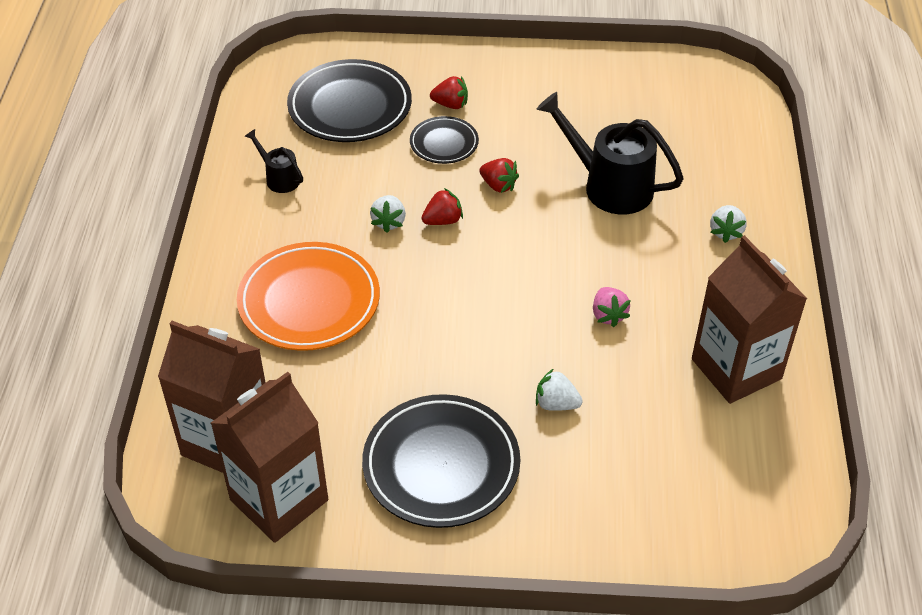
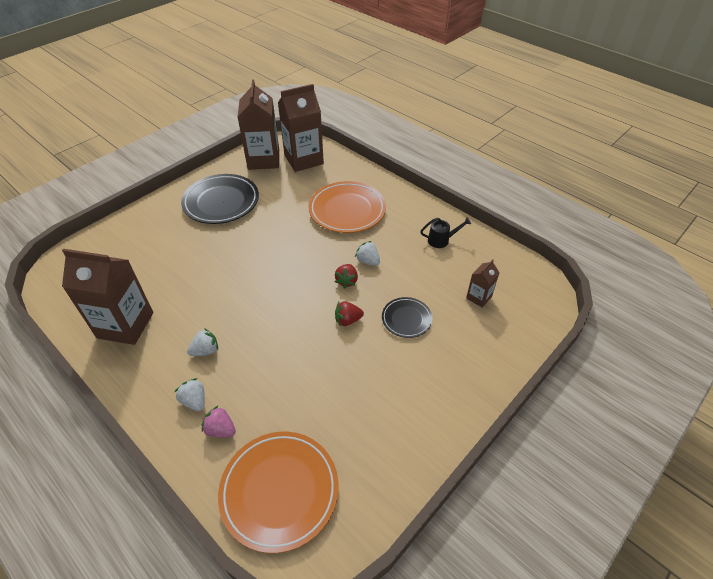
camera: 130 degrees right, 0 degrees up
black plate [287,59,412,142] -> brown carton [466,260,500,308]
red strawberry [430,76,468,109] -> none
black watering can [536,92,684,215] -> none
white strawberry [536,368,583,411] -> white strawberry moved to [187,328,218,356]
pink strawberry [593,287,631,327] -> pink strawberry moved to [202,406,236,437]
none -> orange plate [218,432,339,553]

